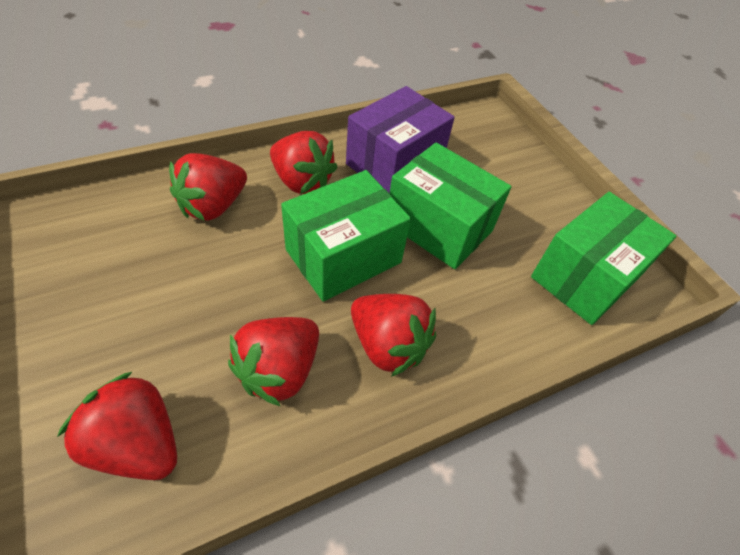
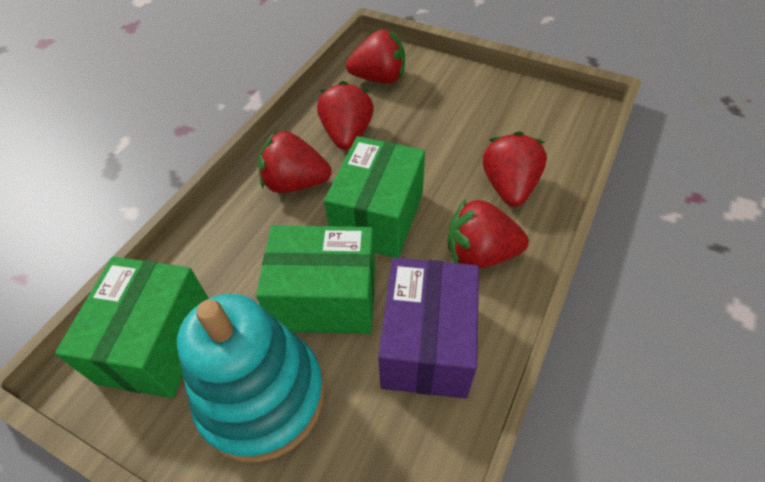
camera: 150 degrees right, 0 degrees up
none -> turquoise stacking toy [177,294,325,462]

